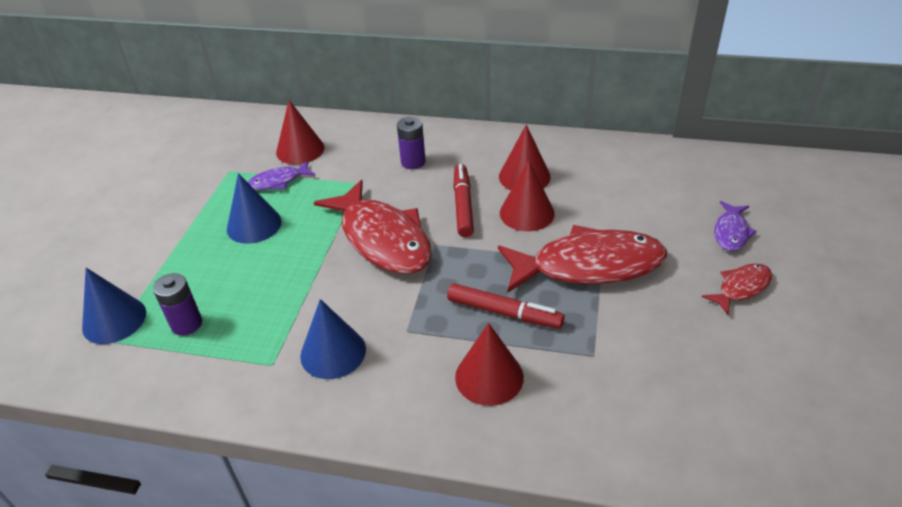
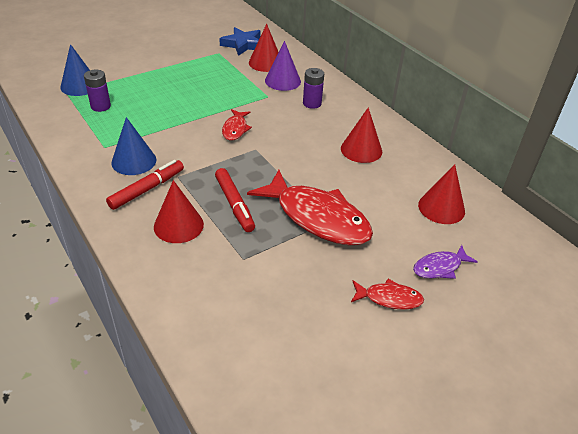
camera: 40 degrees right, 0 degrees up
blue cone [227,173,282,244] -> none
purple fish [248,161,315,190] -> none
red fish [314,180,432,274] -> red fish [222,109,252,141], size x0.47
red marker [453,164,474,237] -> red marker moved to [106,160,184,210]
red cone [500,160,555,231] -> red cone moved to [418,164,465,224]
none -> blue star [219,27,260,56]
none -> purple cone [265,41,301,91]

